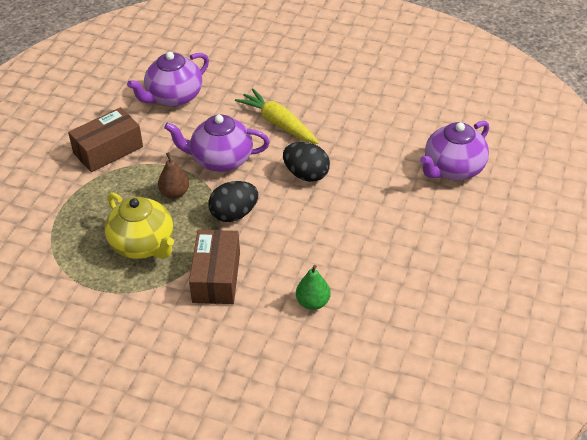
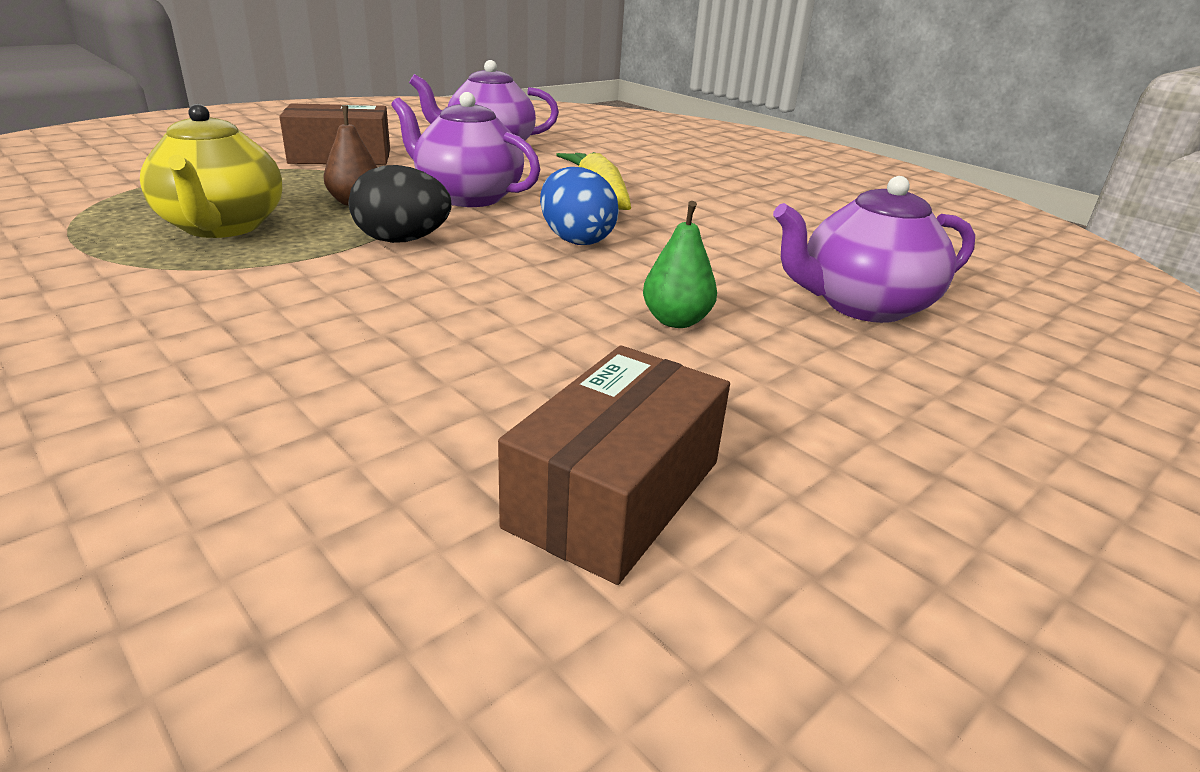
camera: 25 degrees right, 15 degrees down
brown box [189,230,240,304] -> brown box moved to [498,346,730,585]
black egg [283,142,330,182] -> blue egg [540,167,619,245]
green pear [296,265,331,310] -> green pear moved to [643,201,717,328]

